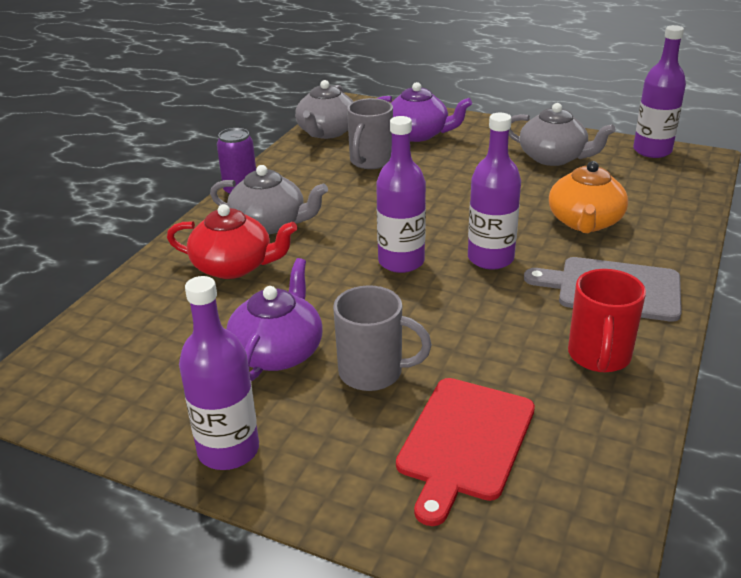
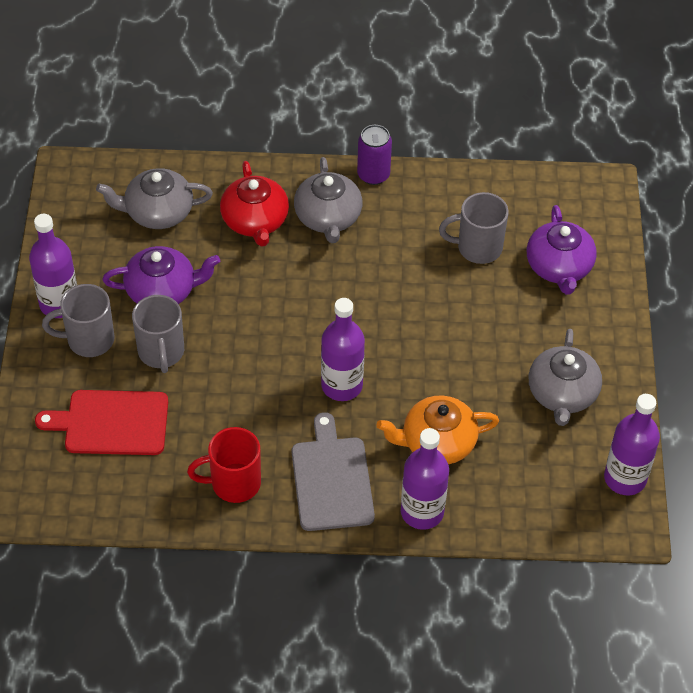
camera: 65 degrees right, 20 degrees up
grey teapot [295,80,354,139] -> grey teapot moved to [96,168,213,229]
purple bottle [376,116,426,273] -> purple bottle moved to [401,428,449,530]
none -> grey mug [42,284,115,357]

